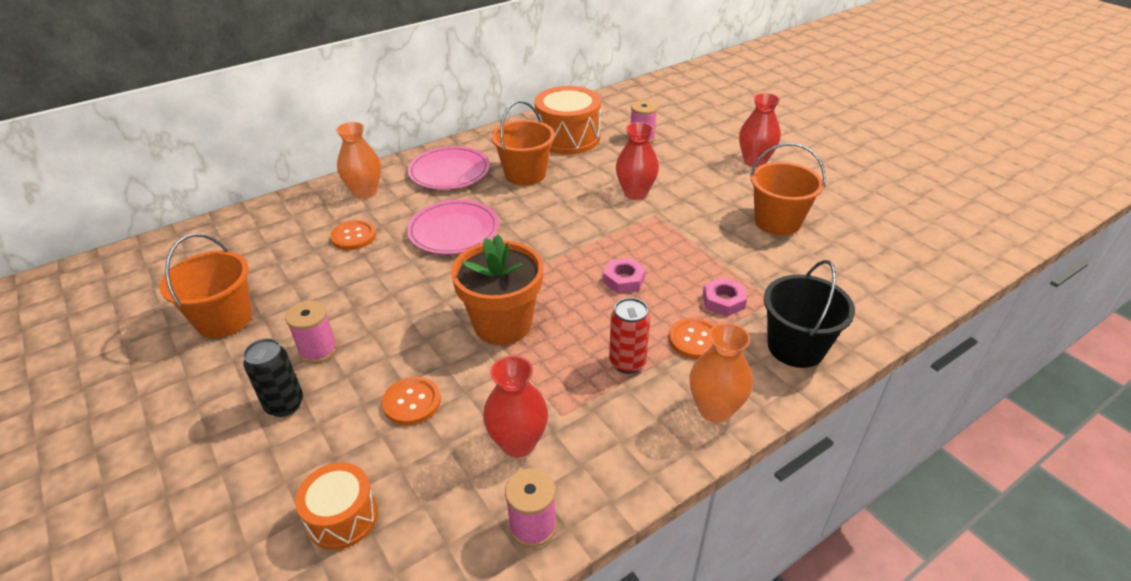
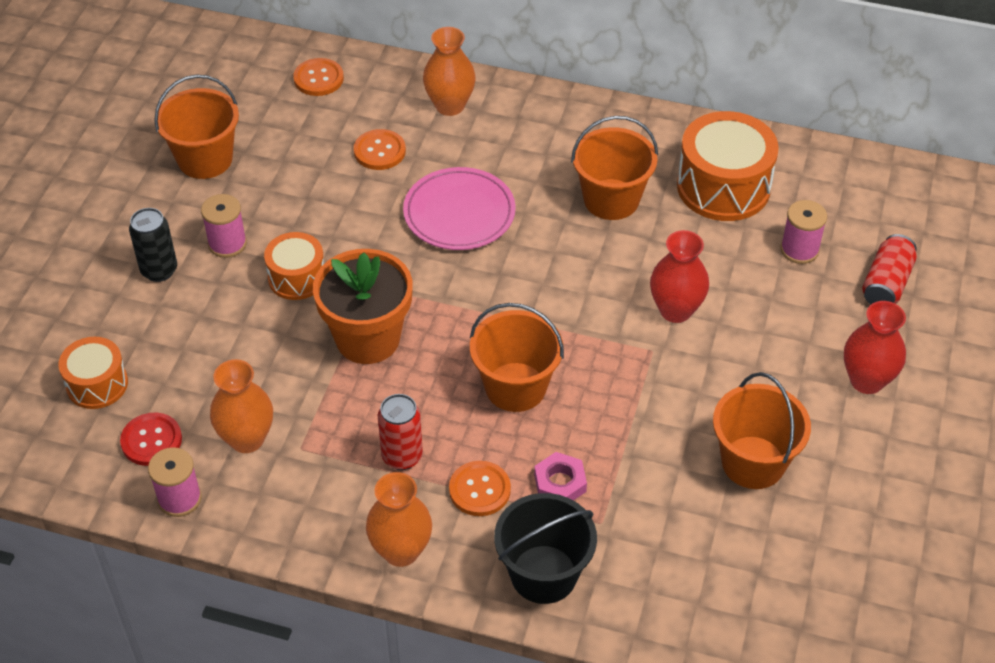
camera: 50 degrees right, 10 degrees up
orange button [382,377,441,425] -> orange button moved to [293,58,344,96]
pink plate [408,146,490,190] -> none
red vase [483,356,548,458] -> orange vase [210,359,273,453]
pink nut [603,258,646,293] -> orange bucket [470,303,564,412]
none -> red button [120,413,182,466]
none -> orange drum [264,232,324,300]
none -> red can [862,234,917,304]

